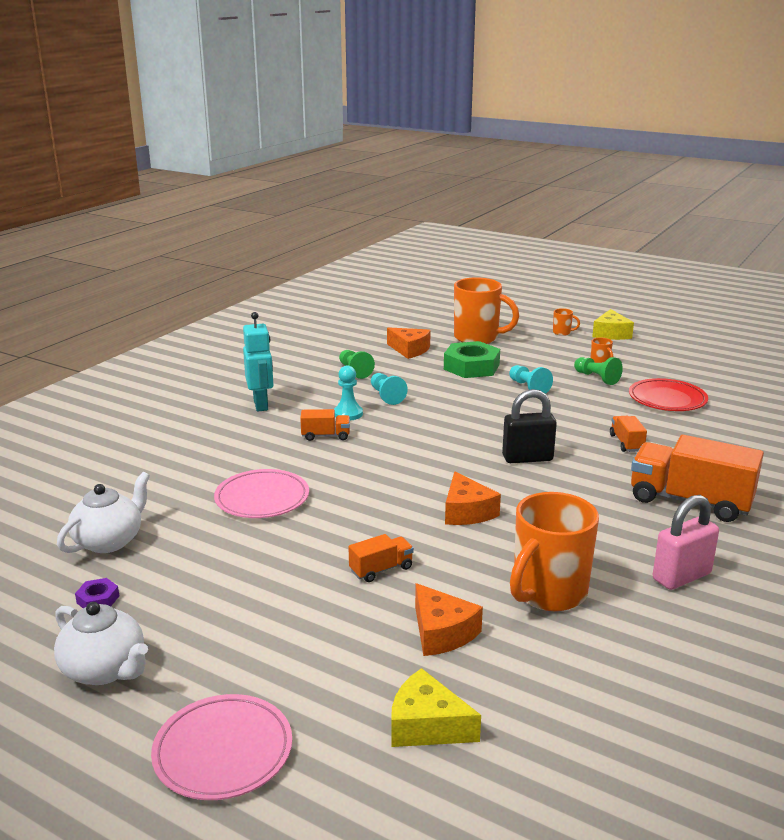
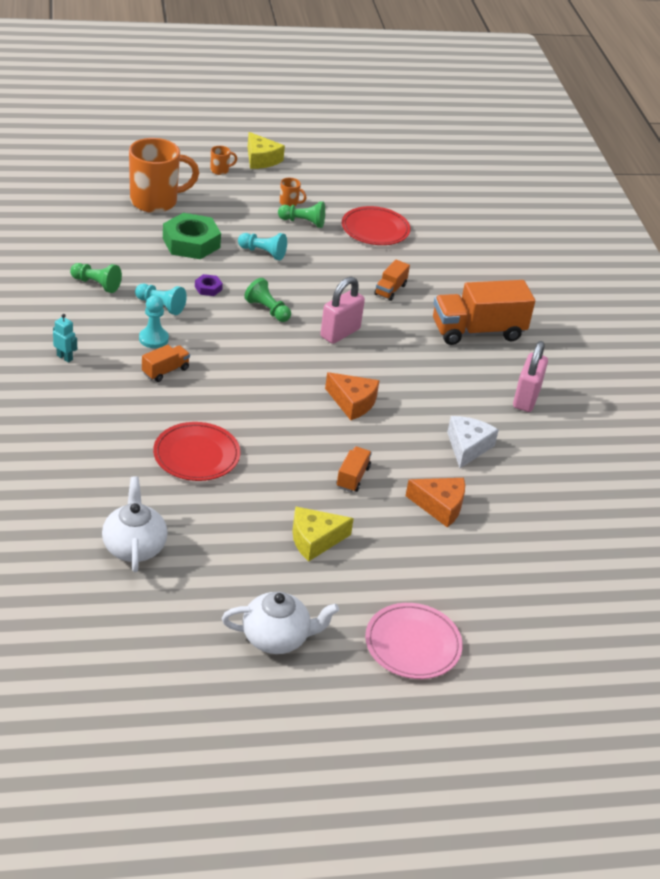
camera: 45 degrees left, 15 degrees up
purple nut [75,578,119,608] -> purple nut moved to [195,274,223,296]
pink plate [214,469,309,518] -> red plate [153,422,240,481]
turquoise robot [243,312,273,411] -> turquoise robot [53,314,77,363], size x0.53
orange cheese [387,327,431,359] -> none
yellow cheese [391,668,481,747] -> yellow cheese moved to [292,507,354,562]
black padlock [502,389,557,463] -> pink padlock [320,277,365,344]
orange mug [510,492,599,611] -> white cheese [447,416,499,468]
orange truck [610,416,647,452] -> orange truck turned 105 degrees counterclockwise [374,260,410,301]
none -> green pawn [244,278,291,322]

